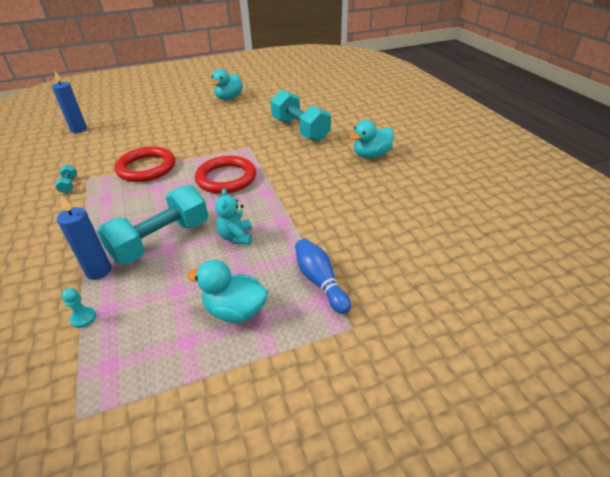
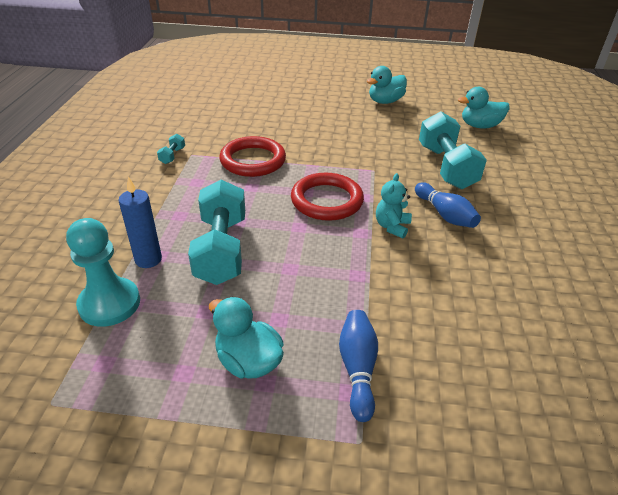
camera: 25 degrees right, 0 degrees up
blue candle [52,71,87,133] -> none
turquoise pawn [62,288,96,328] -> turquoise pawn [66,218,140,327], size x2.38
turquoise dumbbell [97,185,208,264] -> turquoise dumbbell turned 75 degrees counterclockwise [188,180,245,285]
turquoise teddy bear [215,189,252,245] -> turquoise teddy bear moved to [376,173,412,239]
turquoise duck [350,120,394,159] -> turquoise duck moved to [458,87,510,129]
none -> blue bowling pin [415,182,481,228]

